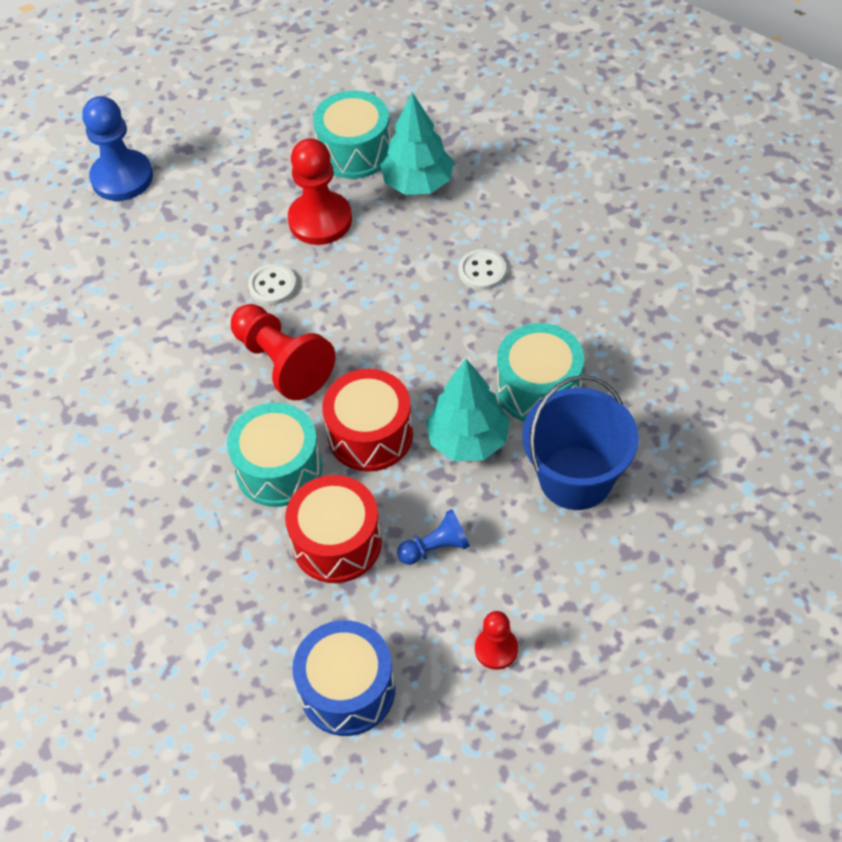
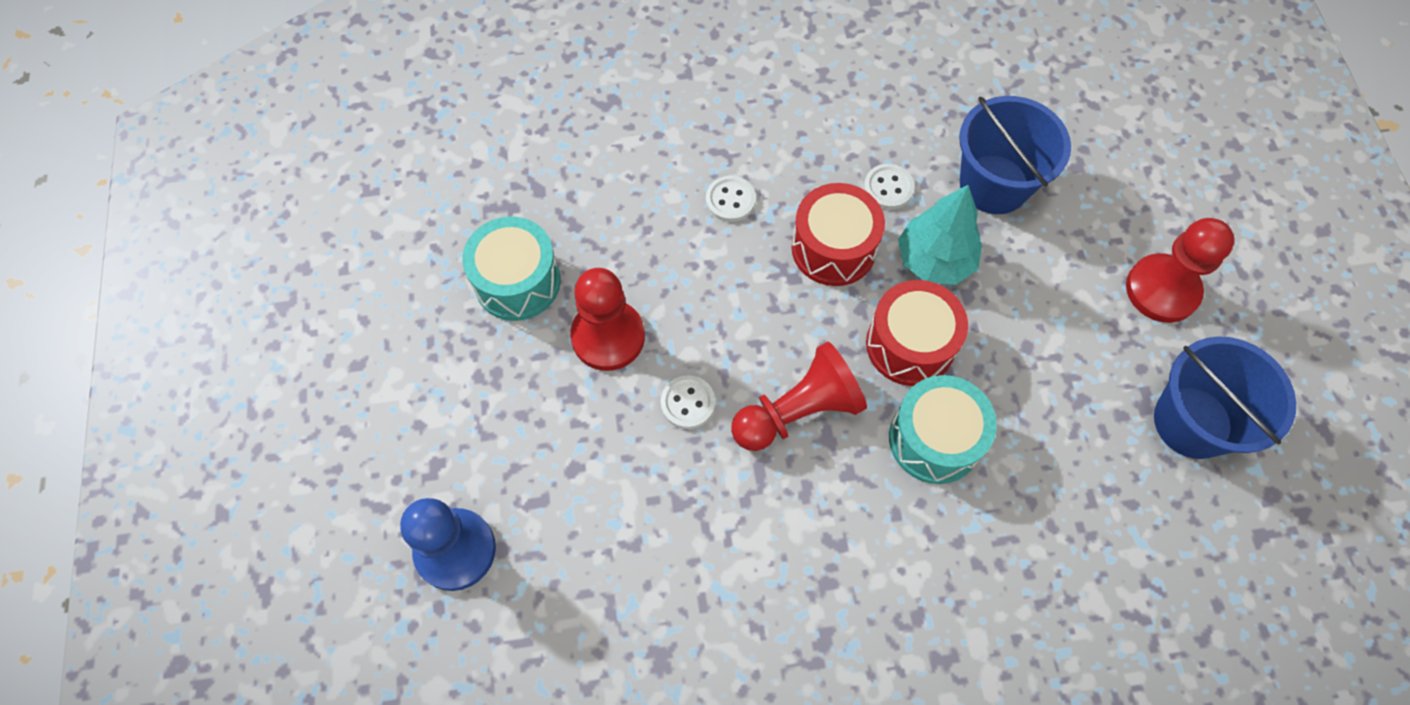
camera: 80 degrees left, 10 degrees up
red drum [285,475,382,583] -> red drum moved to [792,183,885,286]
blue drum [292,620,395,736] -> blue bucket [1154,336,1296,459]
turquoise tree [380,93,454,195] -> none
blue pawn [397,509,470,565] -> none
red pawn [475,611,518,670] -> red pawn [1126,218,1235,323], size x1.82
turquoise drum [497,323,584,422] -> white button [864,164,915,210]

